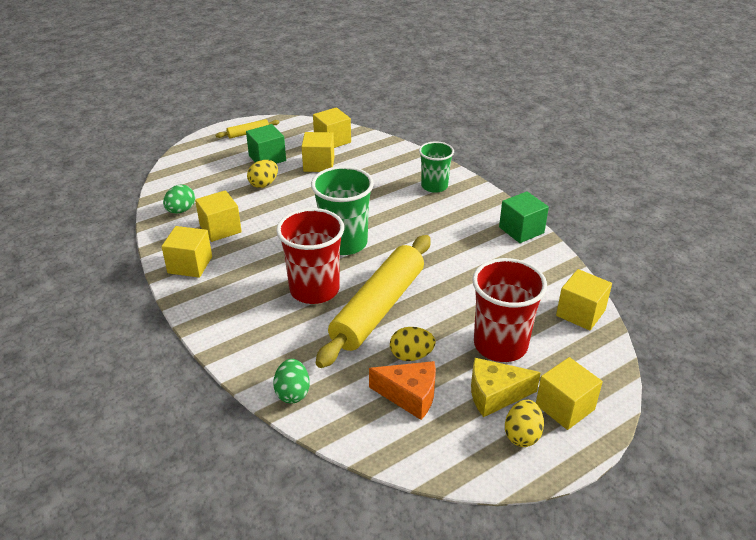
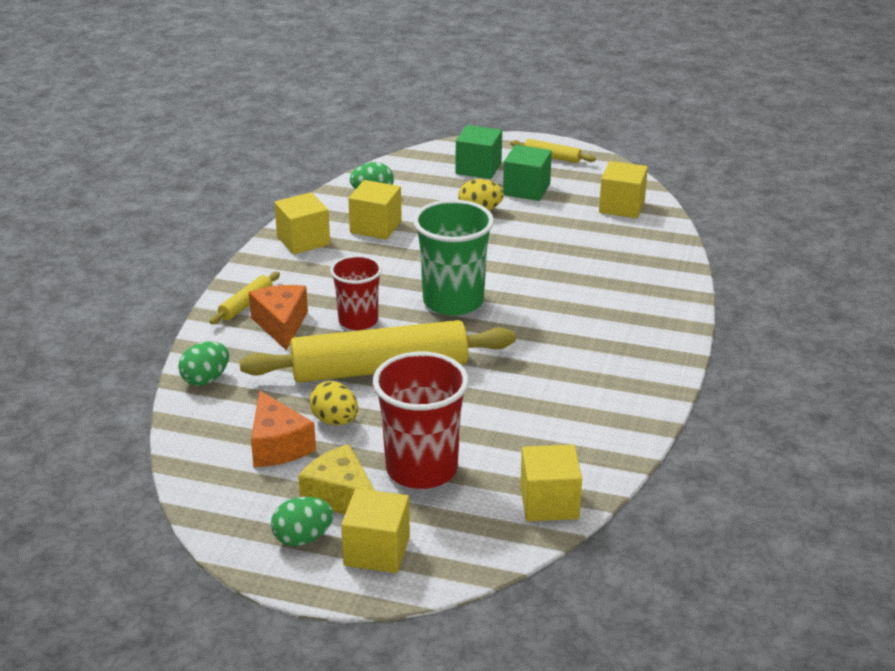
camera: 50 degrees right, 5 degrees down
red cup [276,208,344,304] -> red cup [330,255,382,330], size x0.64
yellow cube [302,132,334,172] -> none
green cup [419,141,454,193] -> none
green cube [499,191,549,243] -> green cube moved to [456,125,502,179]
yellow egg [505,399,544,447] -> green egg [271,497,333,546]
none -> yellow rolling pin [209,272,280,324]
none -> orange cheese [249,285,308,351]

